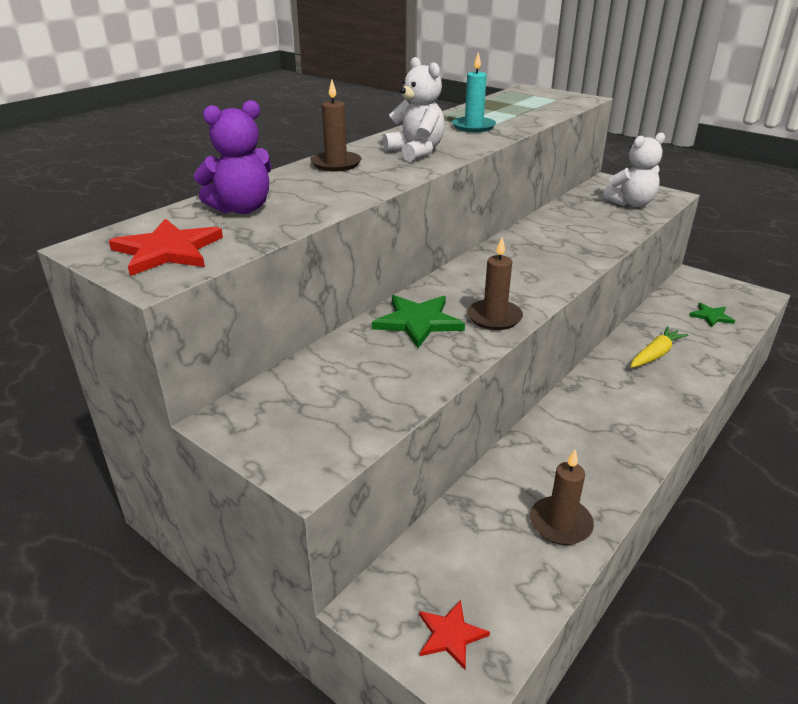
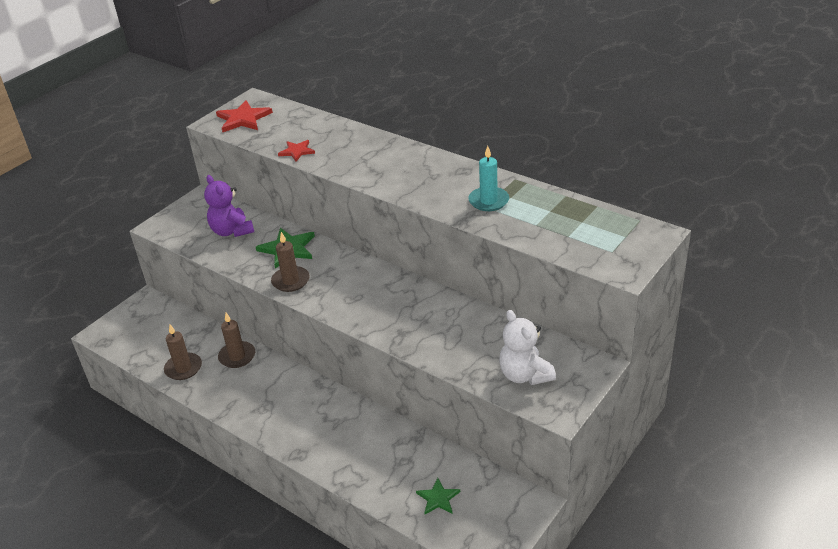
camera: 90 degrees right, 5 degrees up
purple teddy bear [194,100,272,214] -> purple teddy bear moved to [204,175,254,237]
brown candle [311,80,362,172] -> brown candle moved to [218,313,255,368]
white teddy bear [383,57,445,162] -> none
red star [419,600,490,670] -> red star moved to [278,140,315,161]
yellow carrot [630,326,688,368] -> none

